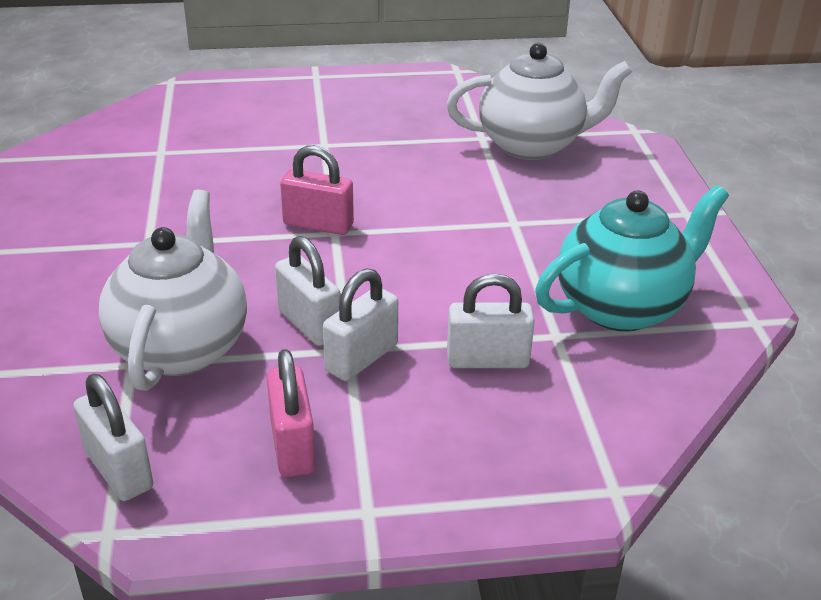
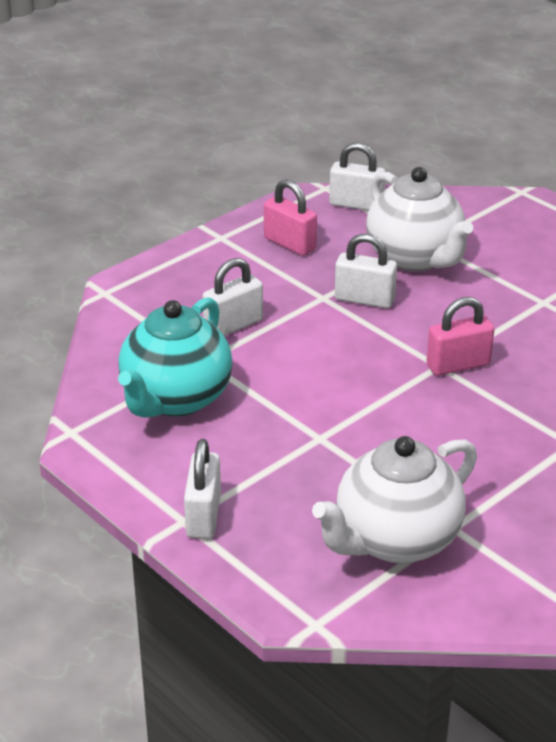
camera: 145 degrees right, 0 degrees up
white padlock [323,268,398,381] -> white padlock moved to [184,439,221,539]

